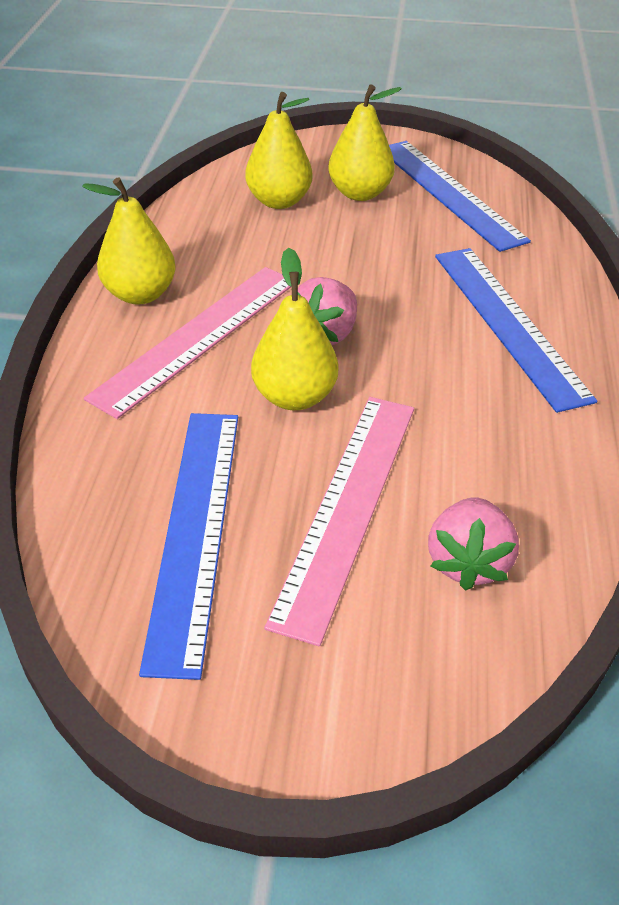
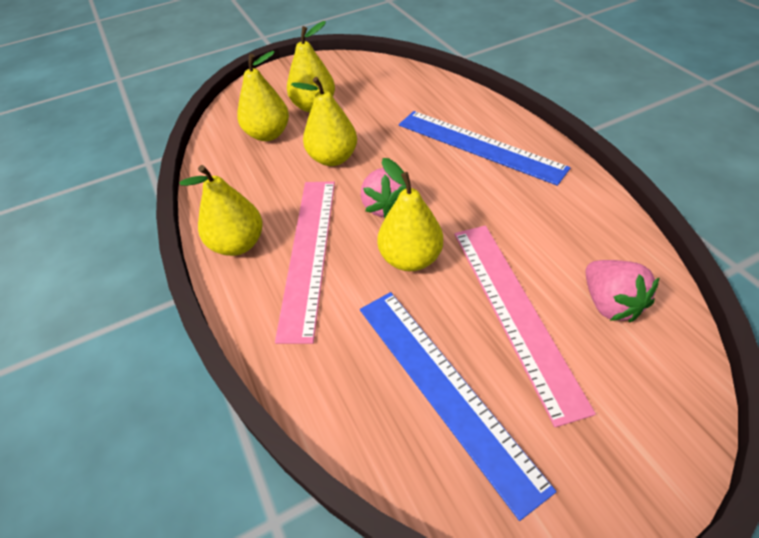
camera: 30 degrees left, 5 degrees up
blue ruler [389,141,531,252] -> none
none -> yellow pear [291,77,357,166]

